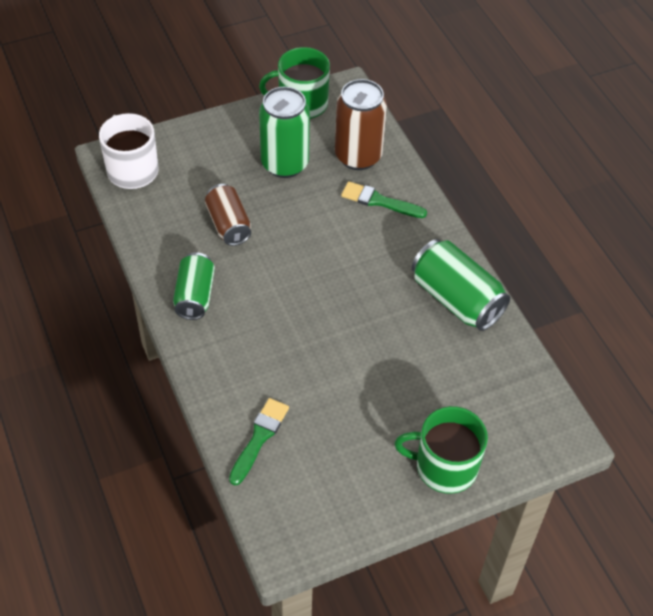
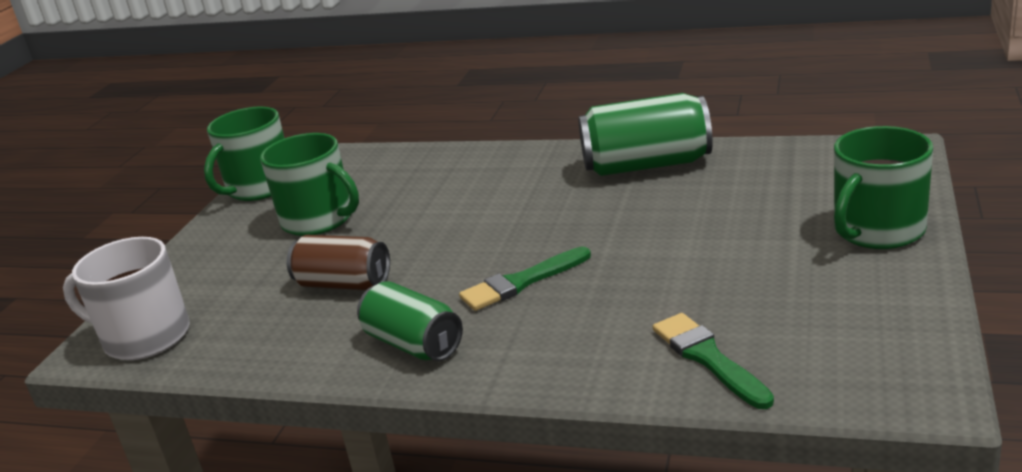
camera: 45 degrees left, 25 degrees down
green can [259,87,310,178] -> green mug [260,133,359,236]
brown can [335,79,387,170] -> none
green brush [341,181,427,218] -> green brush moved to [459,247,591,311]

